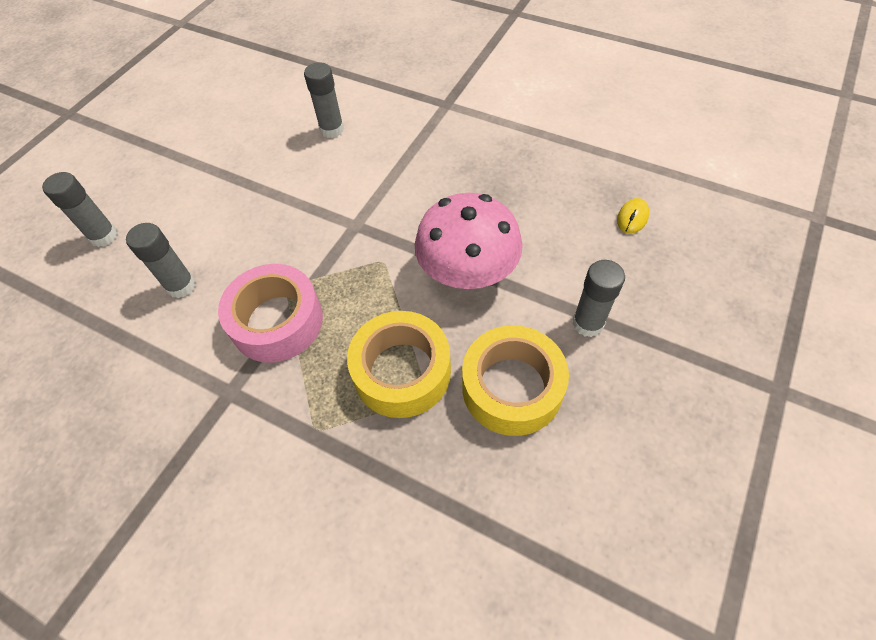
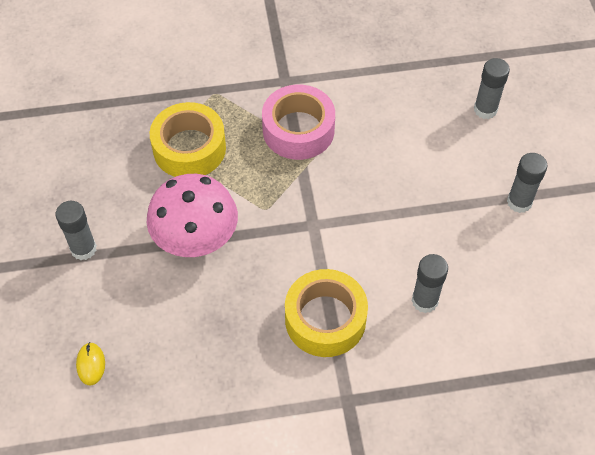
camera: 140 degrees right, 0 degrees up
grey glue stick [126,223,196,298] -> grey glue stick moved to [507,153,548,213]
yellow tape [462,325,569,436] -> yellow tape moved to [285,269,368,357]

